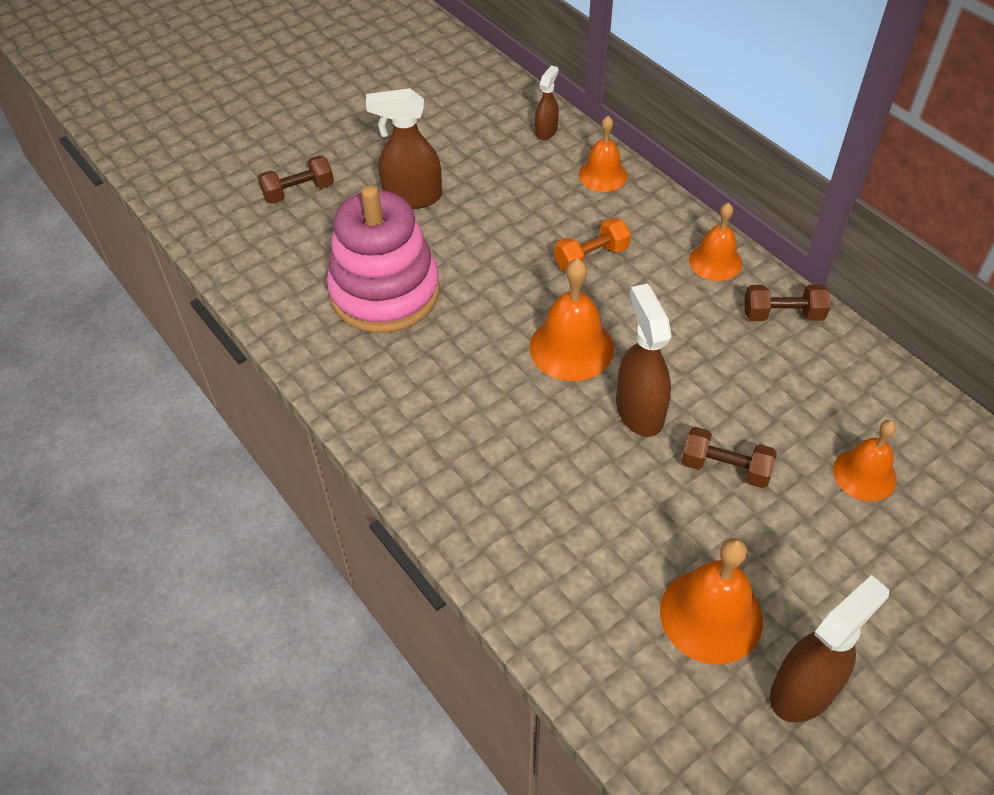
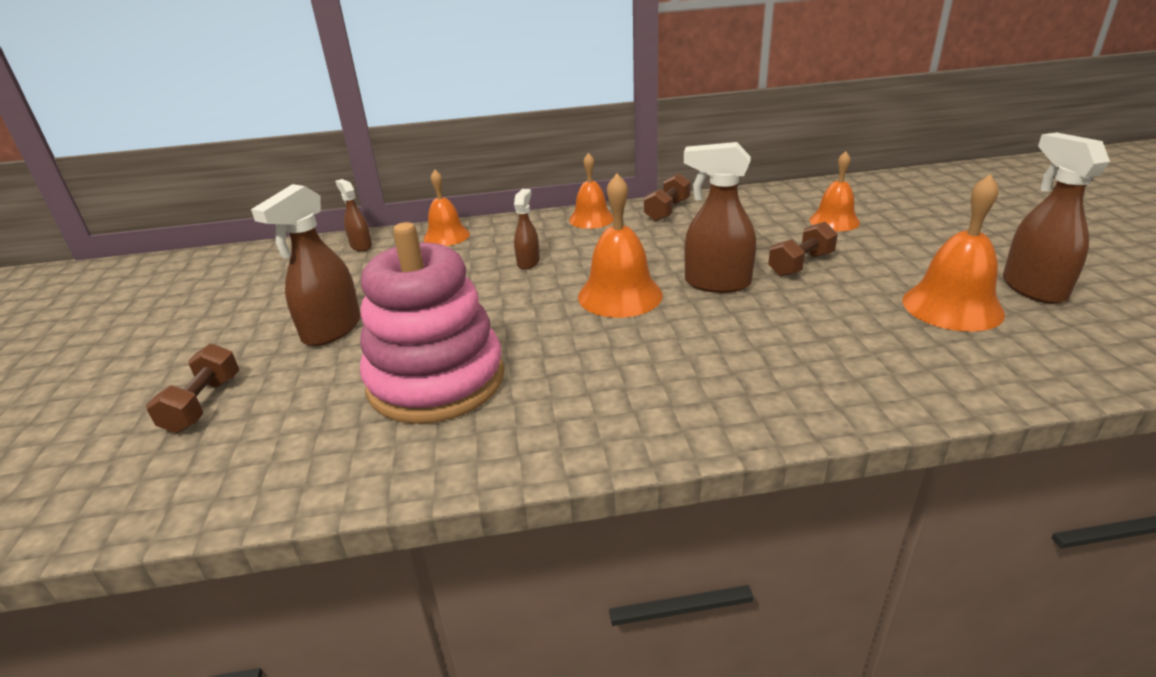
camera: 60 degrees left, 20 degrees down
orange dumbbell [554,218,631,272] -> brown spray bottle [514,189,540,270]

